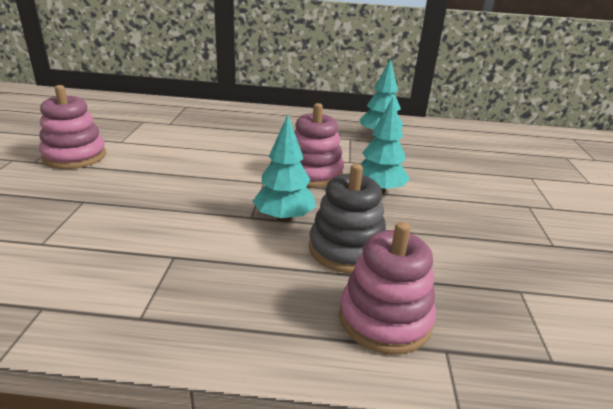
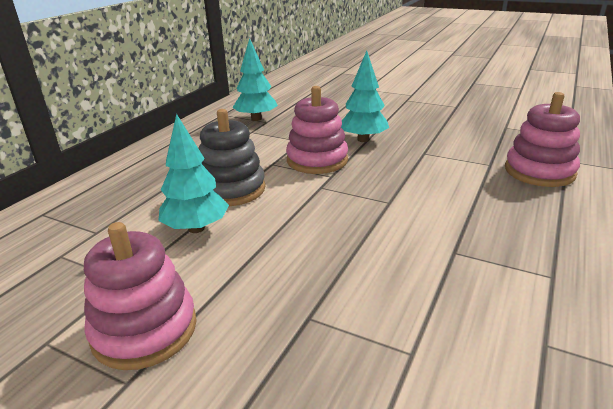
camera: 65 degrees left, 0 degrees up
turquoise tree [253,115,316,222] -> turquoise tree moved to [158,114,229,233]
grey stacking toy [309,164,386,273] -> grey stacking toy moved to [199,109,266,206]

